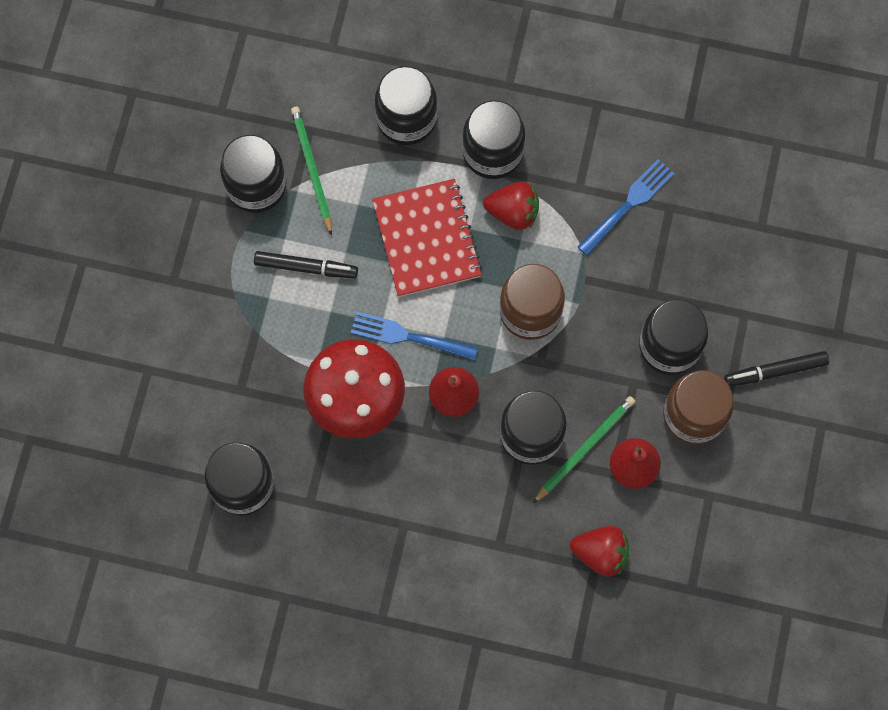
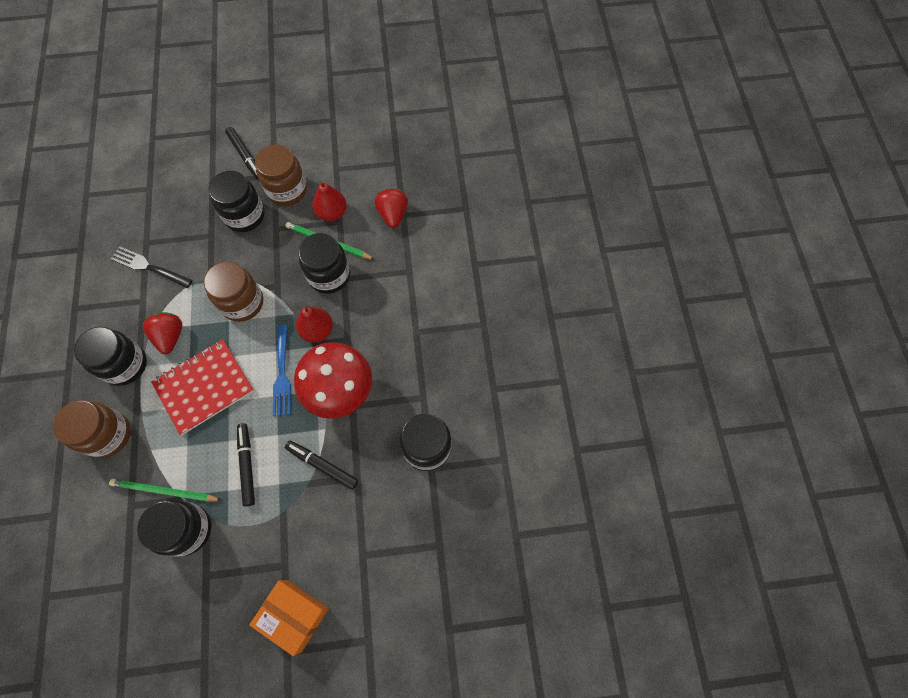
camera: 110 degrees left, 5 degrees down
green pencil [291,107,332,236] -> green pencil turned 45 degrees clockwise [109,479,221,502]
black jar [375,66,437,145] -> brown jar [53,400,131,458]
blue fork [577,159,675,256] -> black fork [111,246,193,288]
none -> orange box [250,580,329,656]
none -> black marker [285,440,358,490]

